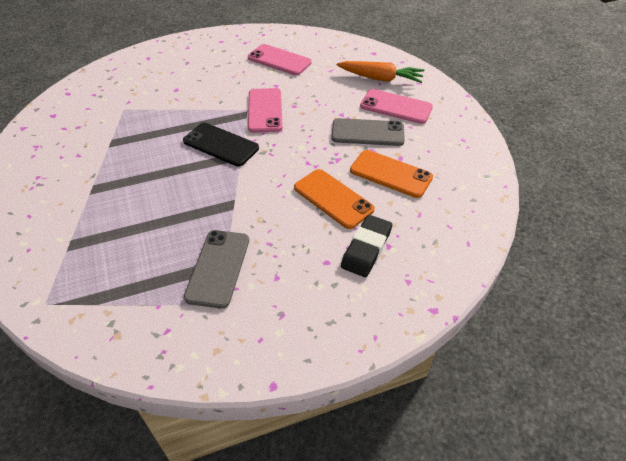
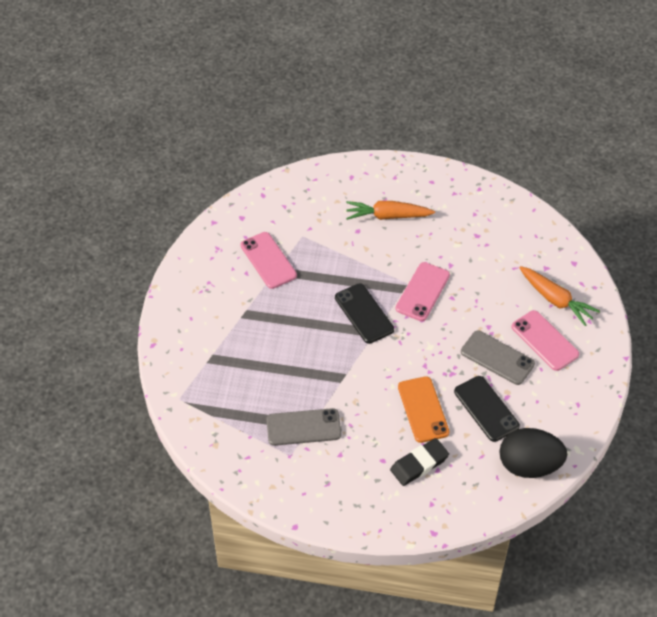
camera: 30 degrees right, 5 degrees up
grey phone [184,230,249,309] -> grey phone turned 45 degrees clockwise [266,408,341,446]
pink phone [248,44,312,75] -> pink phone moved to [240,232,297,289]
orange phone [350,150,433,198] -> black phone [454,376,520,442]
none -> orange carrot [346,201,435,220]
none -> black egg [499,428,567,478]

